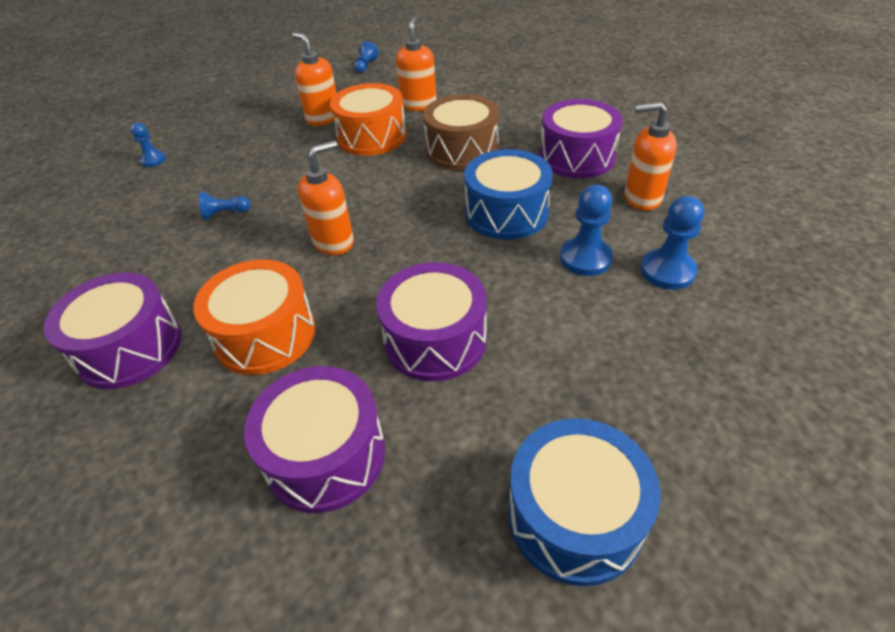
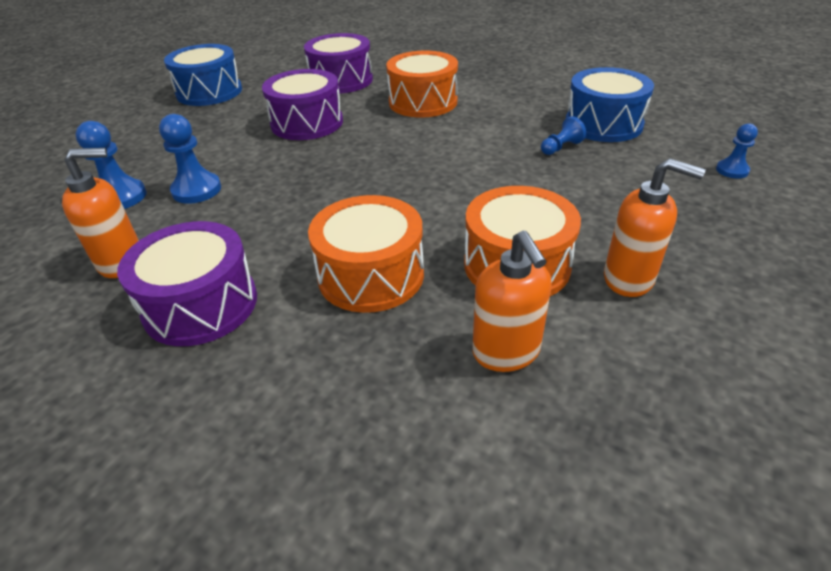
camera: 155 degrees right, 5 degrees down
purple drum [44,272,182,389] -> none
orange soap dispenser [298,140,354,255] -> none
blue pawn [354,41,379,73] -> none
brown drum [423,94,499,171] -> orange drum [308,195,424,313]
blue drum [464,149,553,240] -> blue drum moved to [566,67,654,142]

